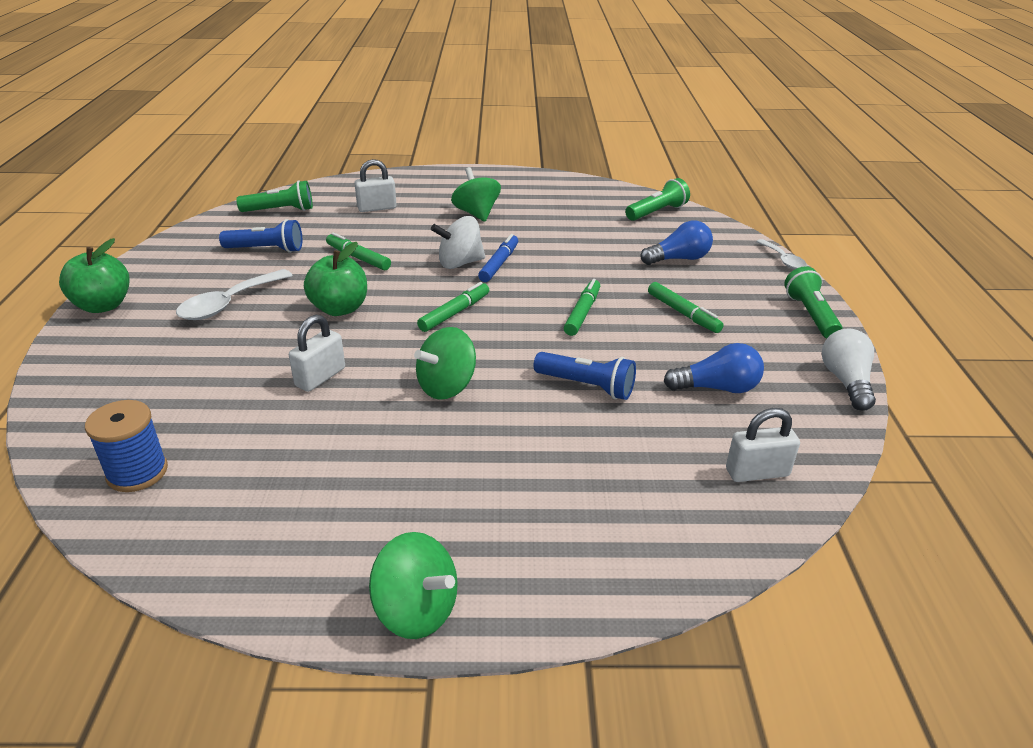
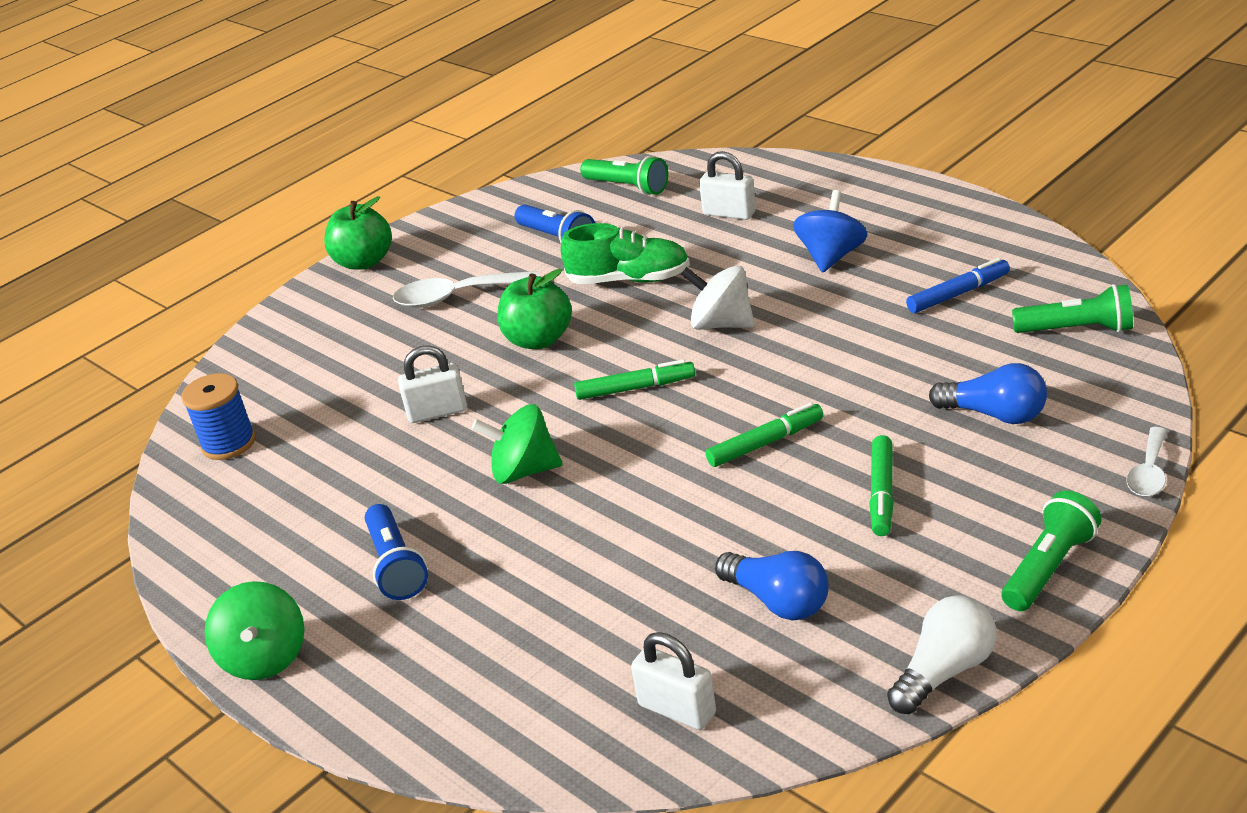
camera: 50 degrees right, 0 degrees up
green marker [326,232,391,270] -> green shoe [561,223,690,284]
green spinning top [451,167,501,222] -> blue spinning top [793,190,867,273]
blue marker [478,234,518,282] -> blue marker moved to [906,258,1010,313]
blue flashlight [533,352,636,400] -> blue flashlight moved to [365,504,428,600]

